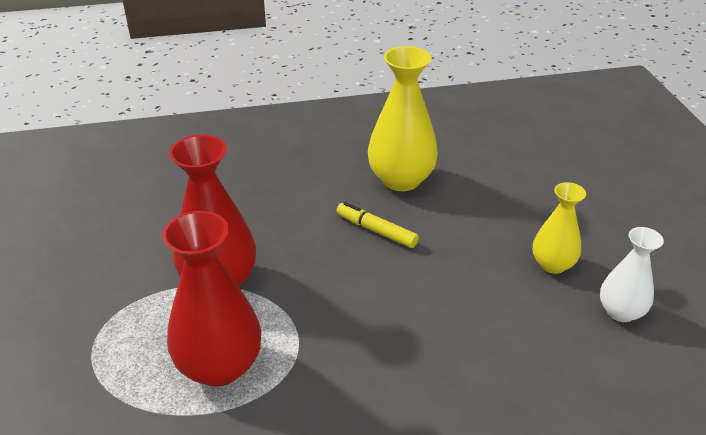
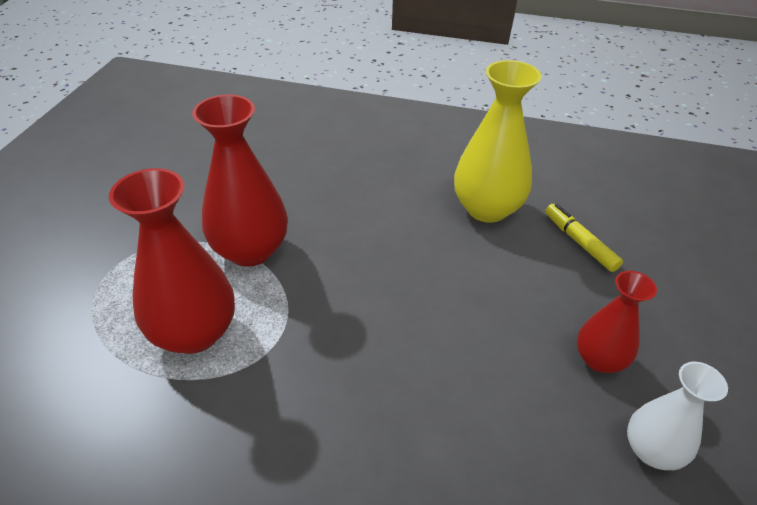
camera: 25 degrees right, 5 degrees up
yellow marker [336,202,419,248] -> yellow marker moved to [545,204,623,272]
yellow vase [533,182,586,274] -> red vase [577,271,657,373]

